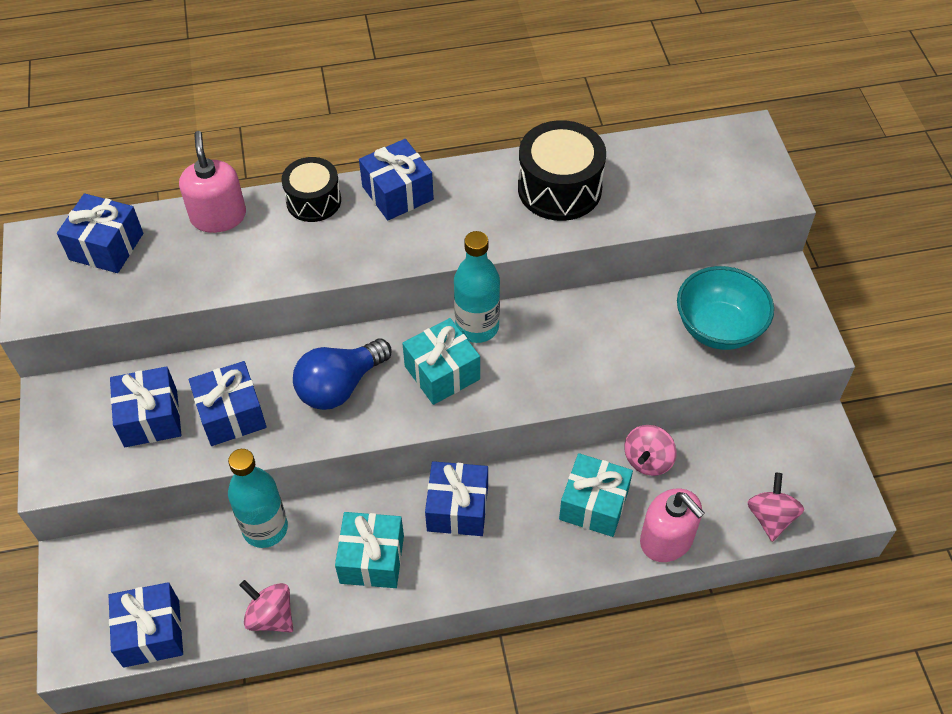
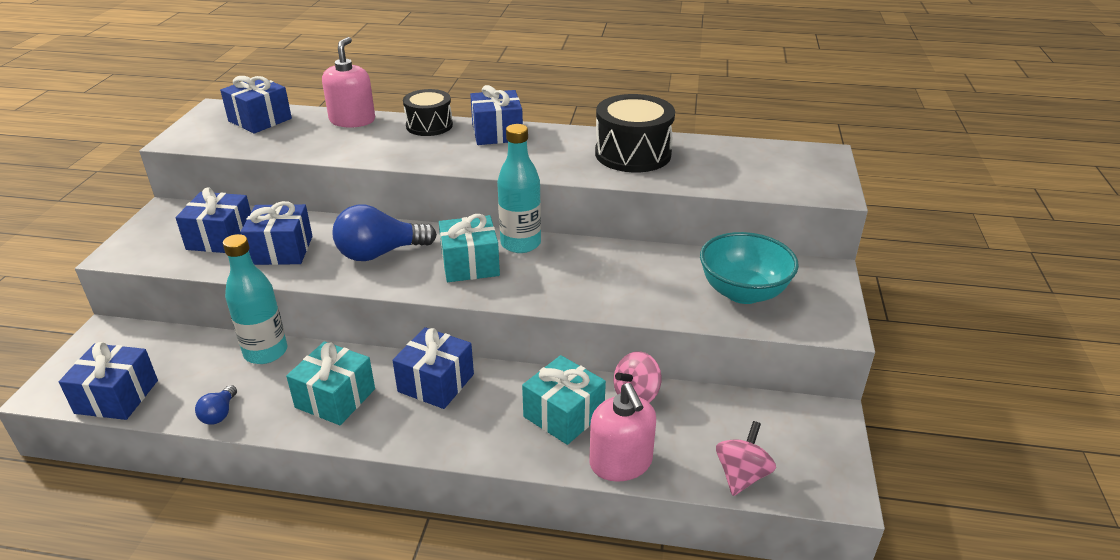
camera: 20 degrees right, 20 degrees down
pink spinning top [239,580,293,633] -> blue light bulb [195,385,237,425]

